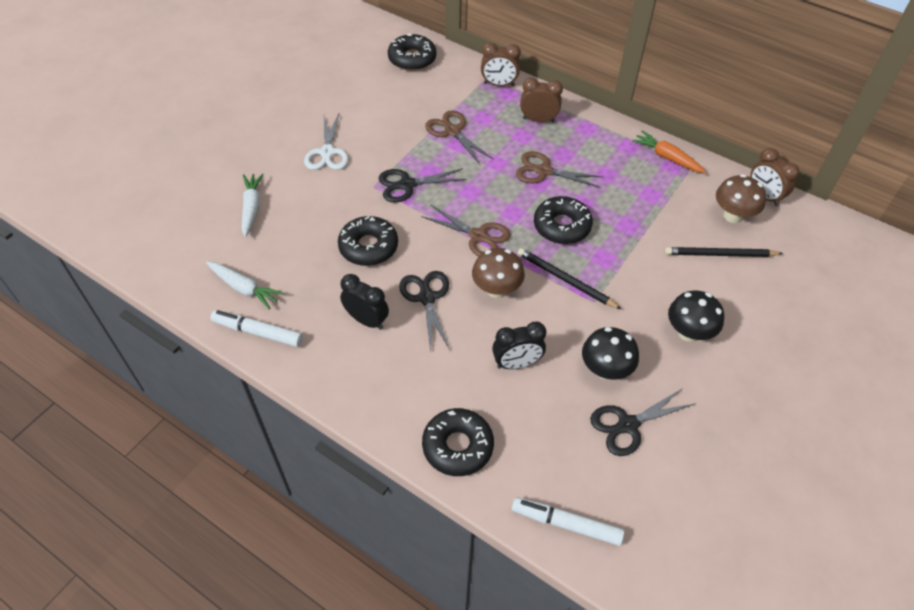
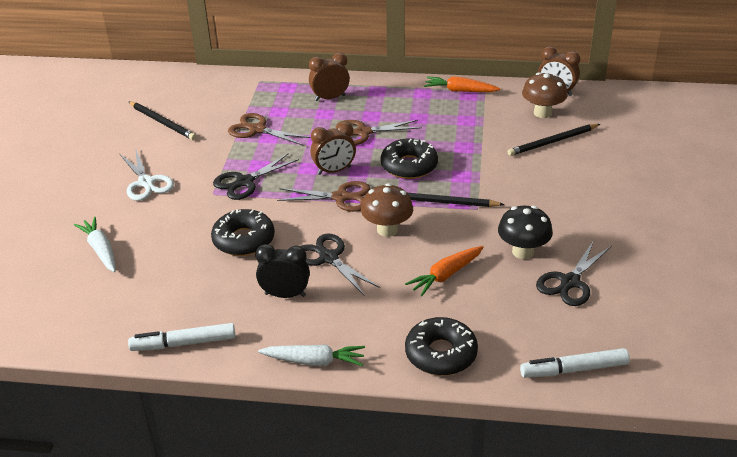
camera: 25 degrees left, 15 degrees down
white carrot [206,262,284,309] -> white carrot moved to [258,344,365,366]
black donut [388,34,436,71] -> none
brown clock [481,42,521,86] -> brown clock moved to [310,122,356,175]
black clock [492,322,546,369] -> orange carrot [405,246,484,296]
black mushroom [668,291,724,342] -> none
none -> black pencil [128,101,196,140]

